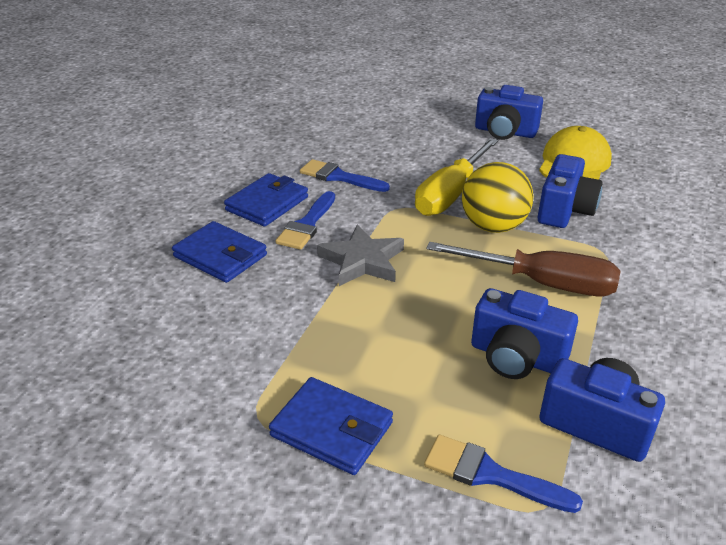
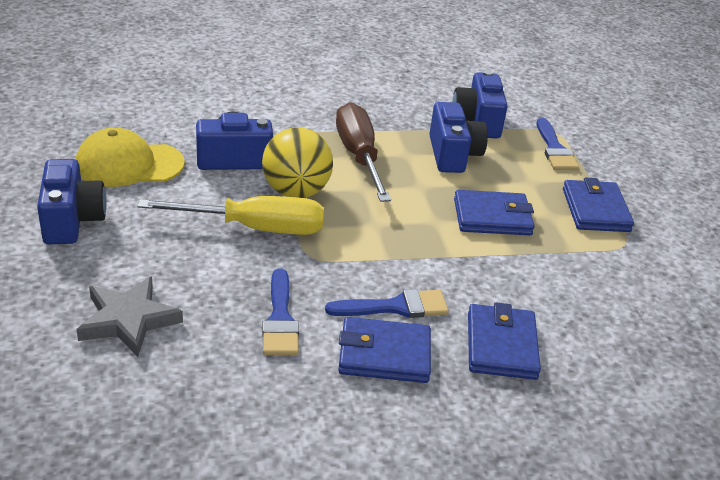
camera: 125 degrees left, 0 degrees up
grey star [317,224,404,286] -> grey star moved to [76,276,183,357]
none -> blue wallet [454,190,535,235]

